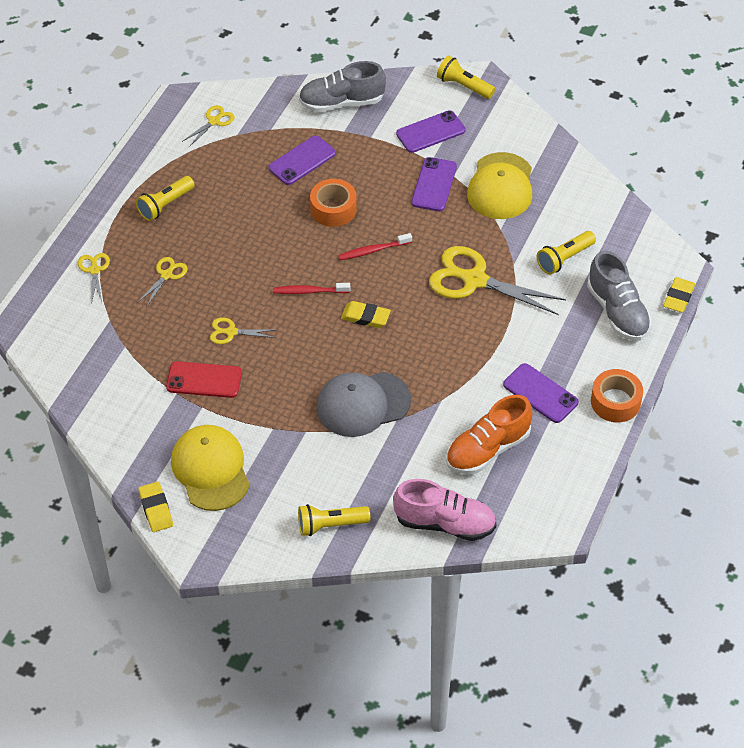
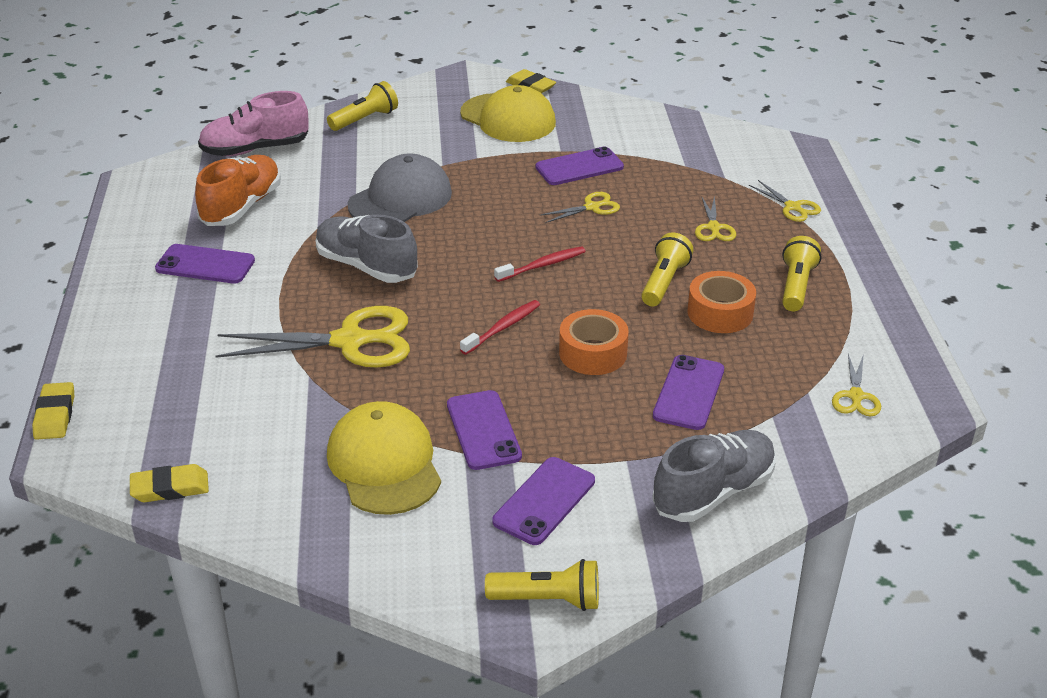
camera: 150 degrees right, 15 degrees down
red phone [166,361,242,398] -> purple phone [536,147,624,185]
yellow eraser [341,301,391,328] -> yellow eraser moved to [130,464,209,502]
yellow flashlight [537,231,596,275] -> yellow flashlight moved to [641,232,693,306]
grey shoe [587,251,652,341] -> grey shoe moved to [315,214,418,283]
orange tape [591,369,643,422] -> orange tape moved to [688,271,756,333]

